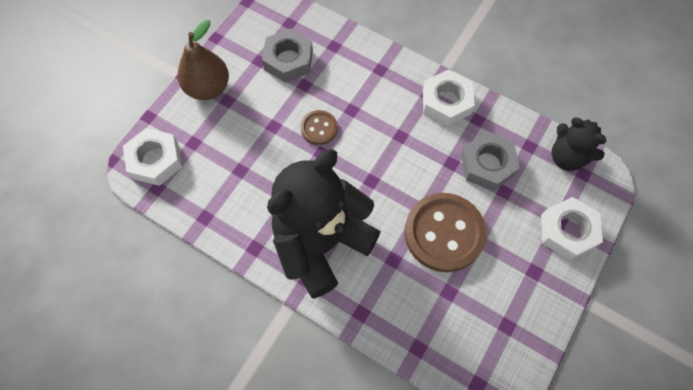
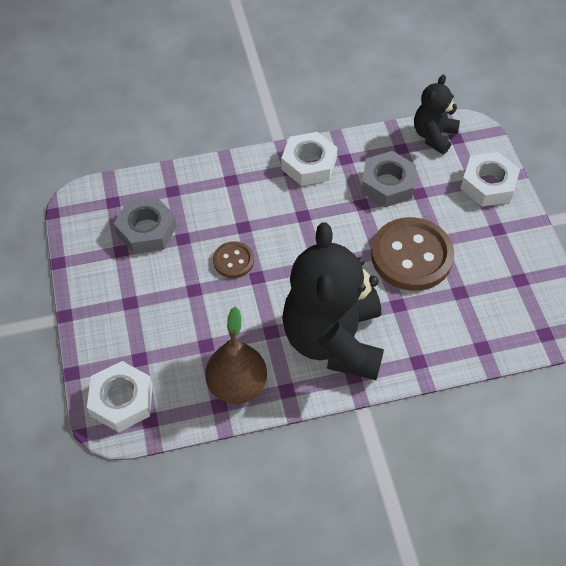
camera: 45 degrees left, 10 degrees down
brown pear [178,20,229,100] -> brown pear moved to [205,307,267,404]
black teddy bear [551,118,606,171] -> black teddy bear turned 120 degrees clockwise [414,74,460,154]

